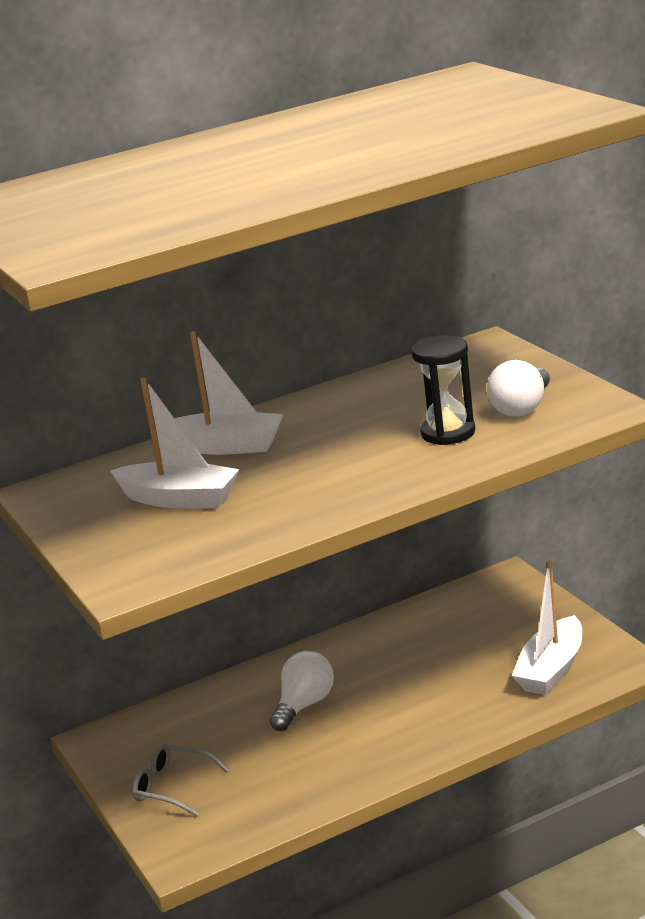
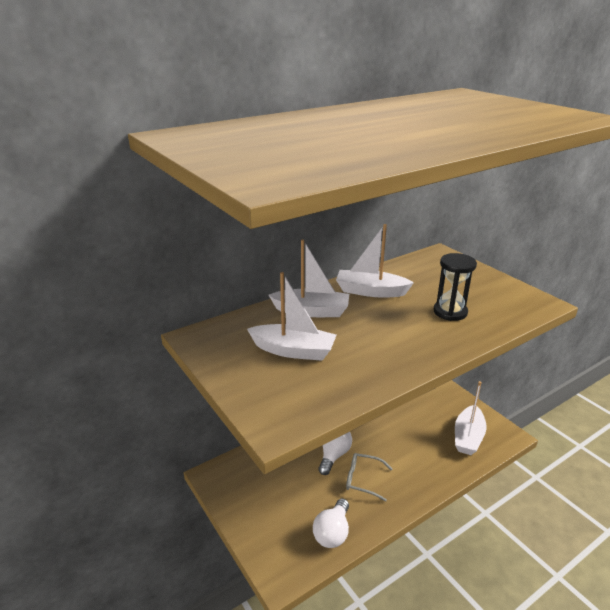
camera: 10 degrees left, 5 degrees up
grey glasses [132,744,229,816] -> grey glasses moved to [346,453,392,502]
white light bulb [487,360,550,417] -> white light bulb moved to [313,498,349,548]
none -> white boat [336,224,414,298]

